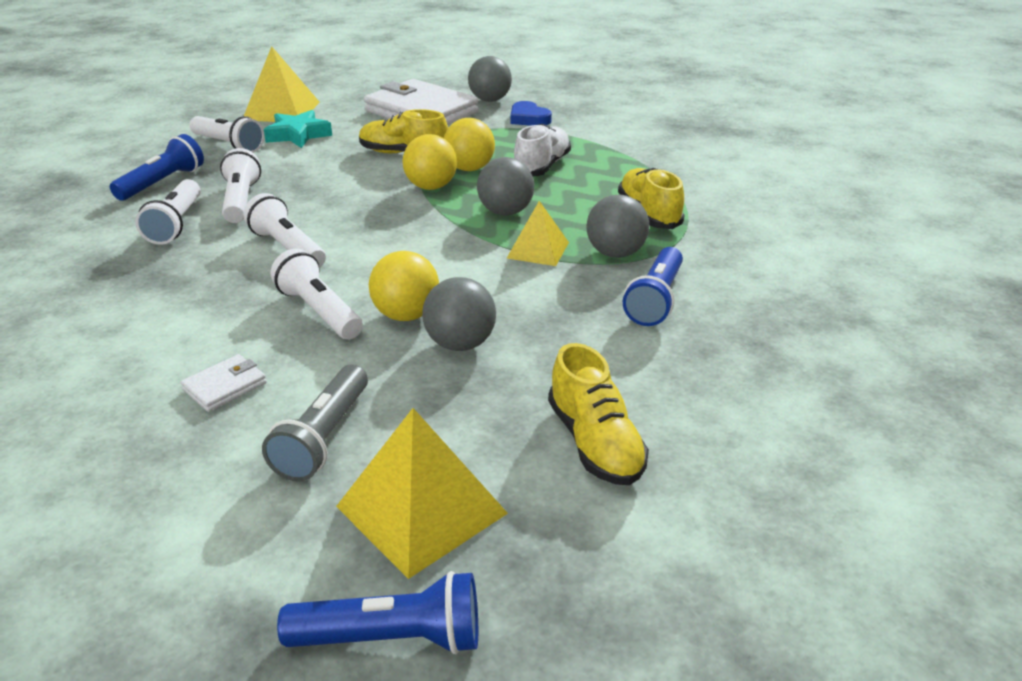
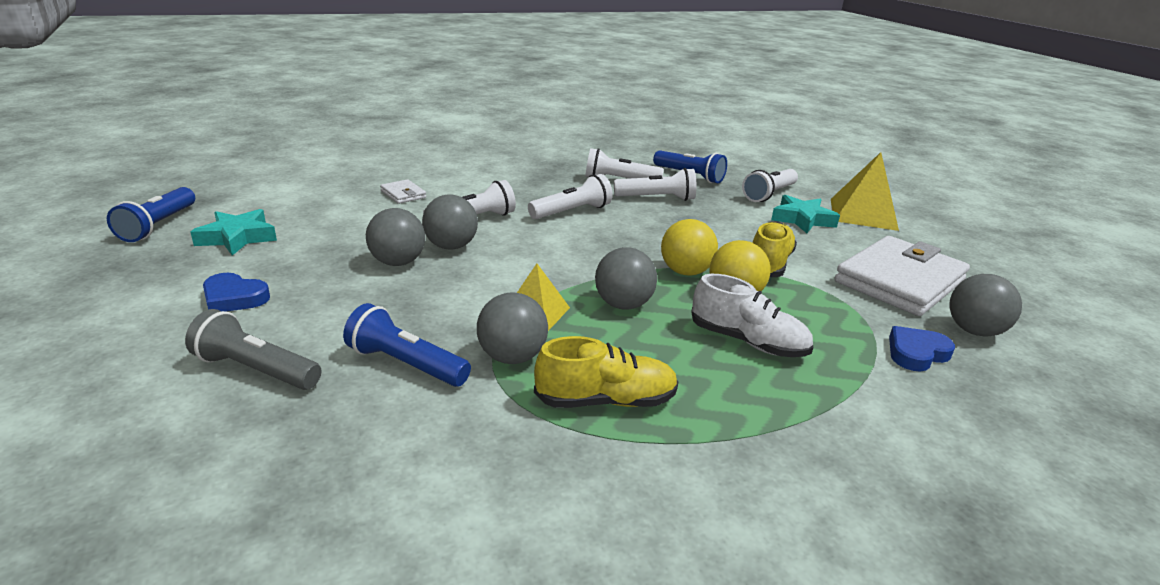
camera: 95 degrees right, 5 degrees down
grey flashlight [262,364,368,482] -> grey flashlight moved to [185,309,321,390]
yellow pyramid [336,408,508,579] -> turquoise star [190,209,277,255]
yellow ball [369,251,439,321] -> grey ball [422,194,478,249]
yellow shoe [548,343,649,485] -> blue heart [203,273,270,312]

